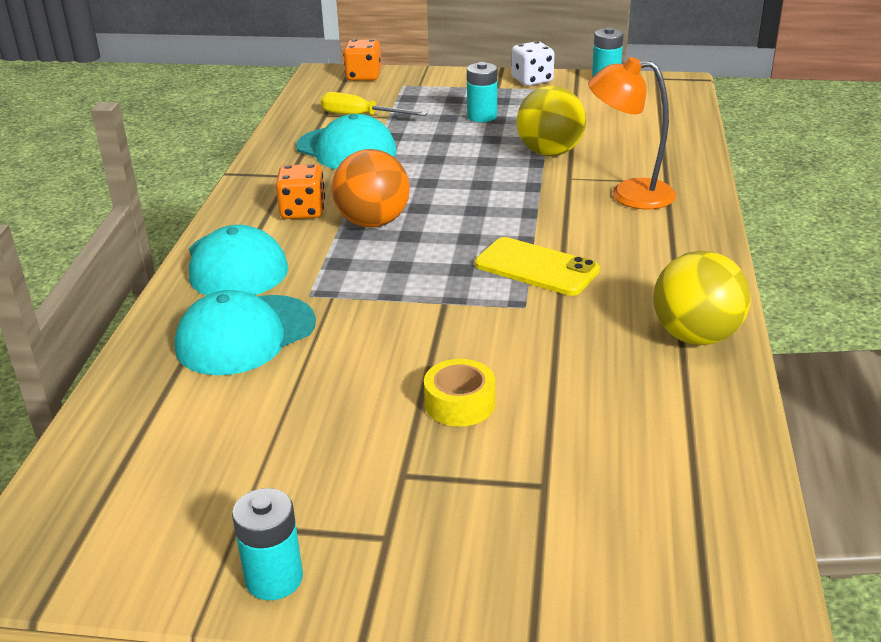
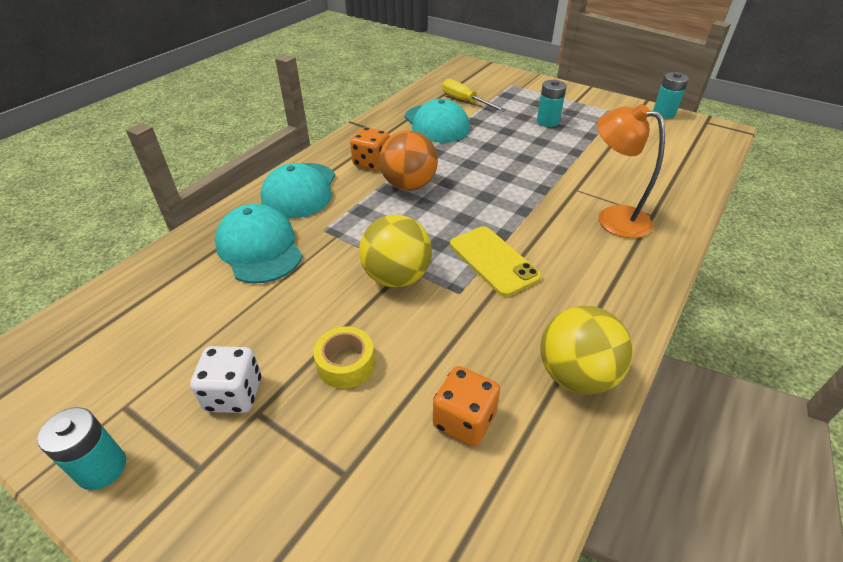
camera: 25 degrees right, 10 degrees up
turquoise cap [175,290,316,375] -> turquoise cap turned 75 degrees clockwise [215,204,303,284]
orange dice [343,39,381,81] -> orange dice moved to [433,366,500,446]
white dice [511,41,554,86] -> white dice moved to [190,346,261,413]
yellow ball [517,86,586,156] -> yellow ball moved to [359,215,432,287]

